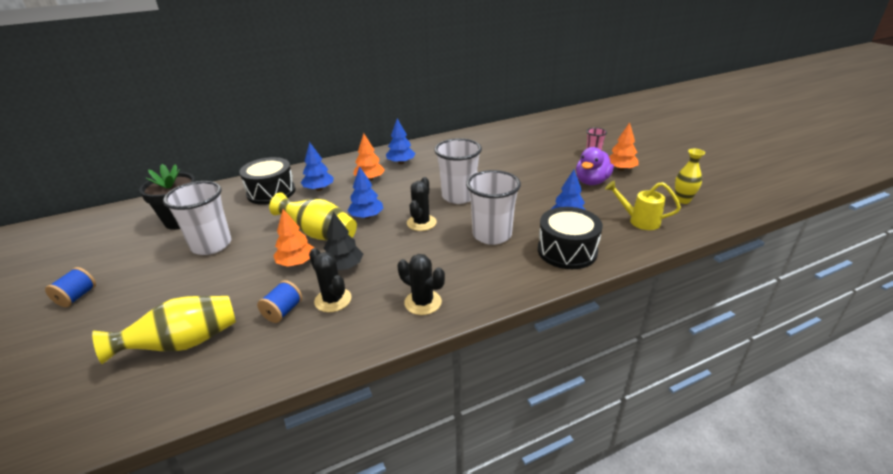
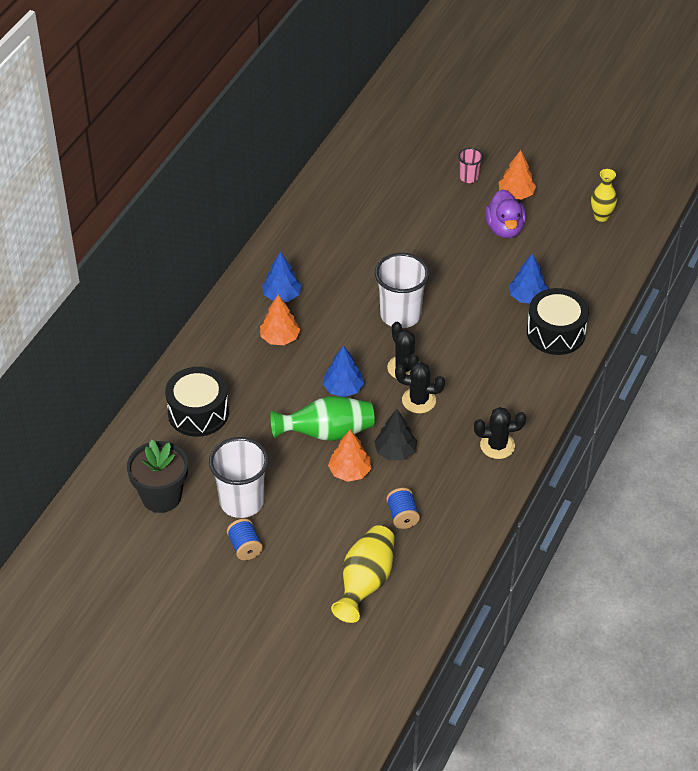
camera: 40 degrees left, 15 degrees up
blue spool [45,267,96,307] -> blue spool moved to [227,519,263,560]
yellow vase [269,192,357,240] -> green vase [270,396,375,441]
blue tree [301,142,334,191] -> none
black cactus [309,248,352,312] -> black cactus moved to [395,362,445,413]
white cup [466,170,521,245] -> none
yellow watering can [605,181,681,230] -> none

